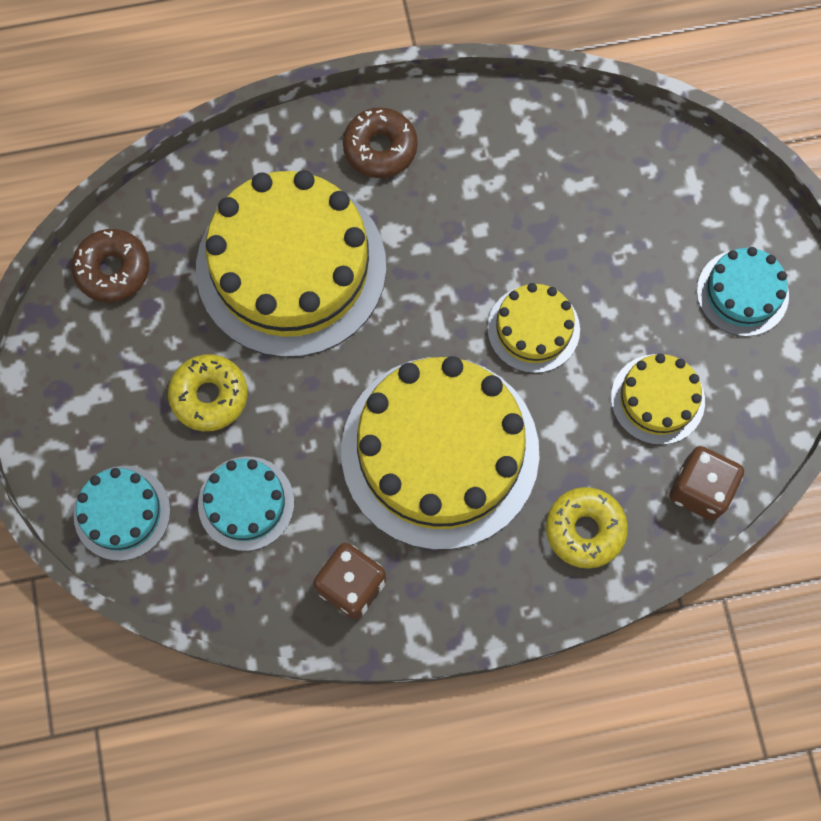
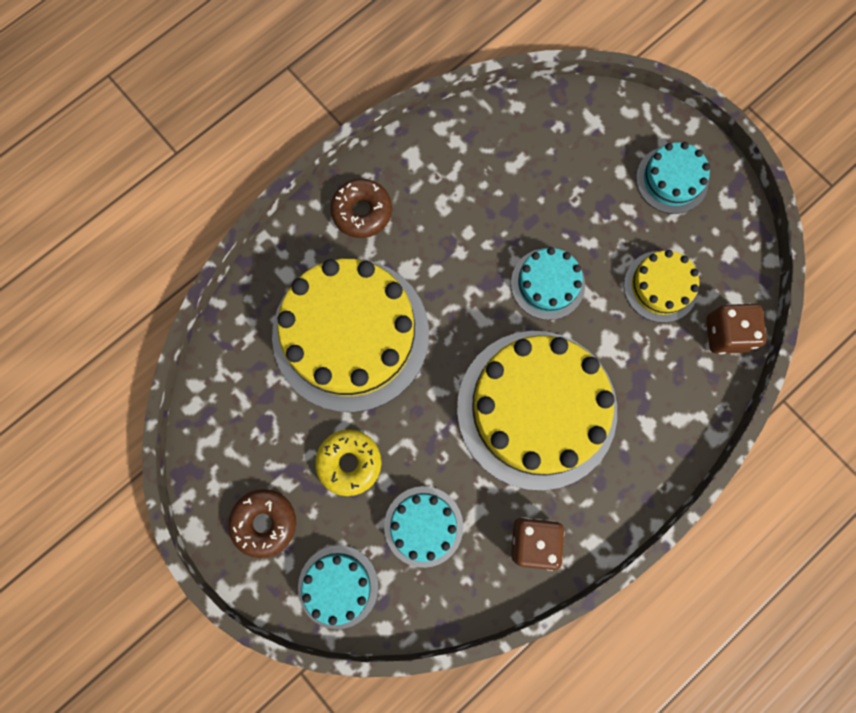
camera: 30 degrees left, 5 degrees up
brown donut [71,229,149,302] -> brown donut moved to [228,489,296,558]
yellow cake [487,283,580,373] -> turquoise cake [511,247,585,320]
yellow donut [546,487,628,569] -> none

